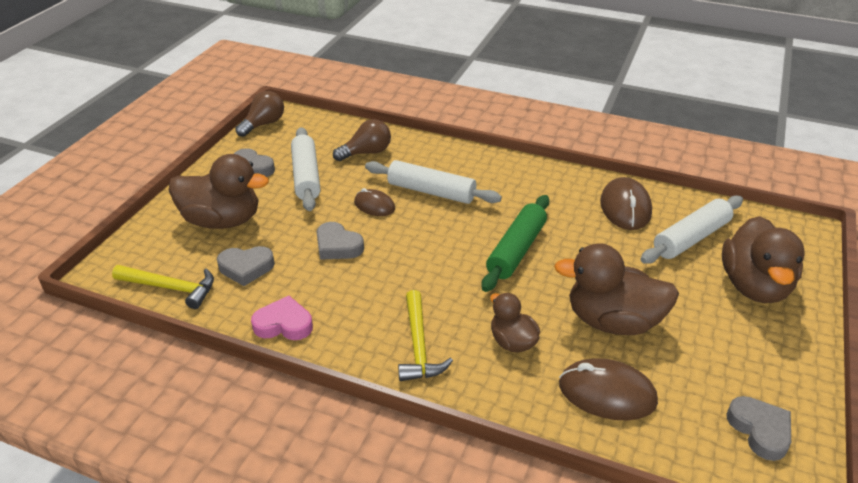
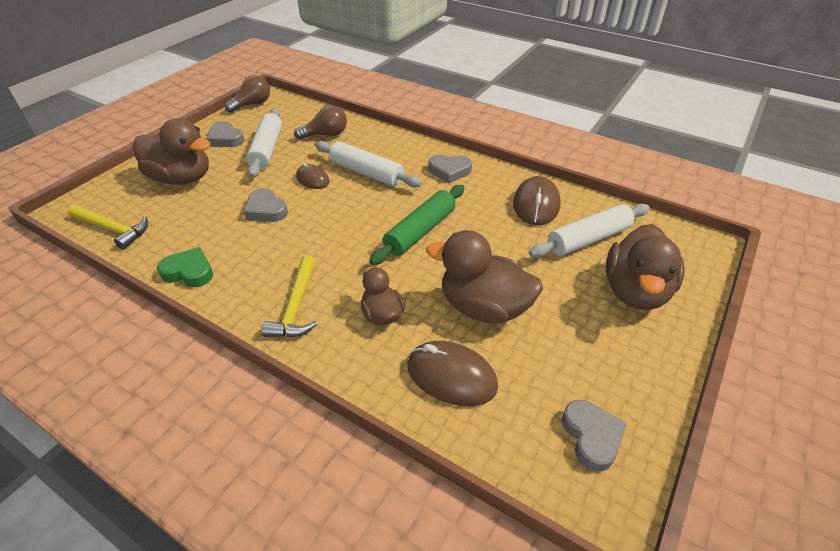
camera: 10 degrees right, 5 degrees up
grey heart [217,246,275,286] -> grey heart moved to [428,155,472,183]
pink heart [251,296,313,340] -> green heart [157,247,213,287]

